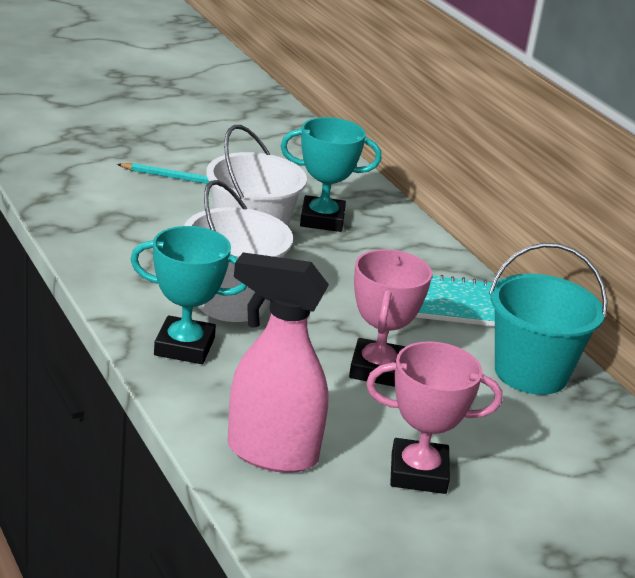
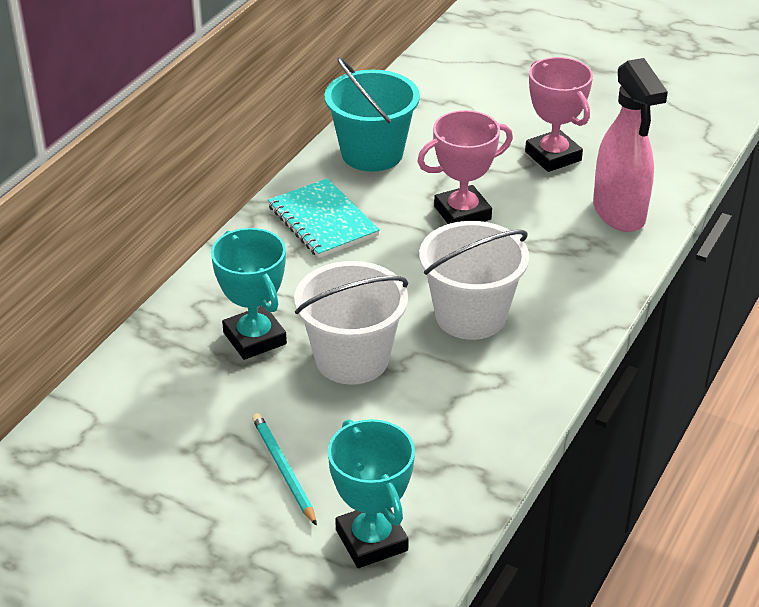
camera: 120 degrees left, 10 degrees up
turquoise trophy [130,226,247,364] -> turquoise trophy moved to [328,419,415,568]

